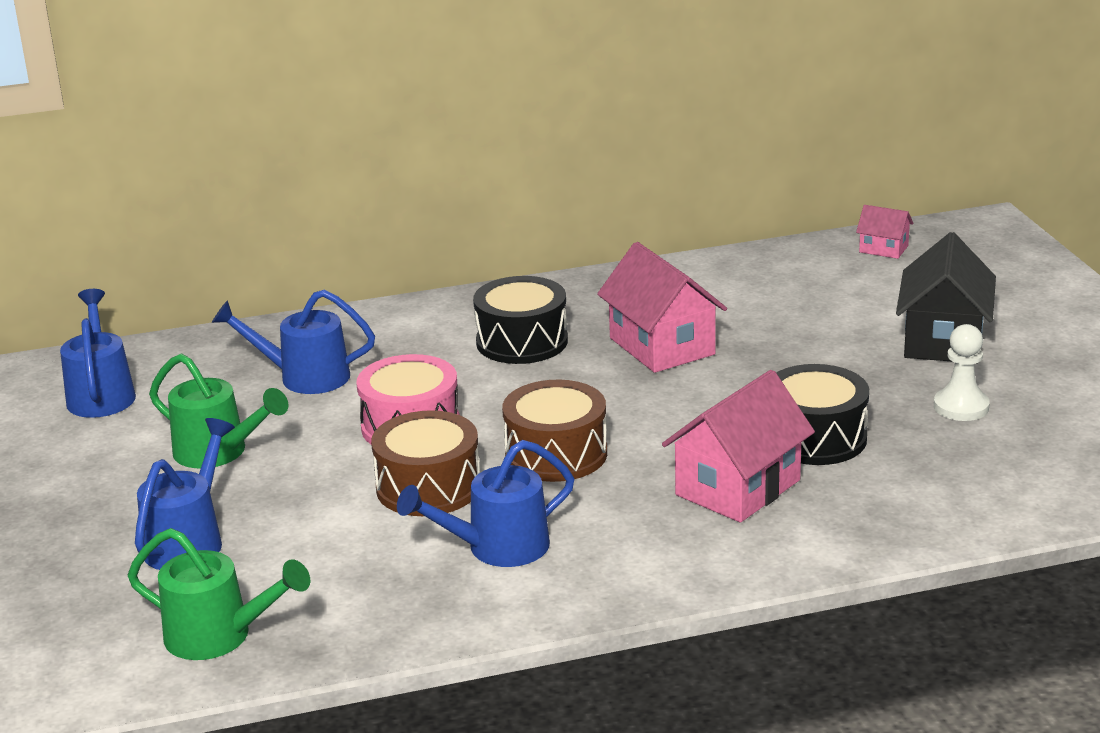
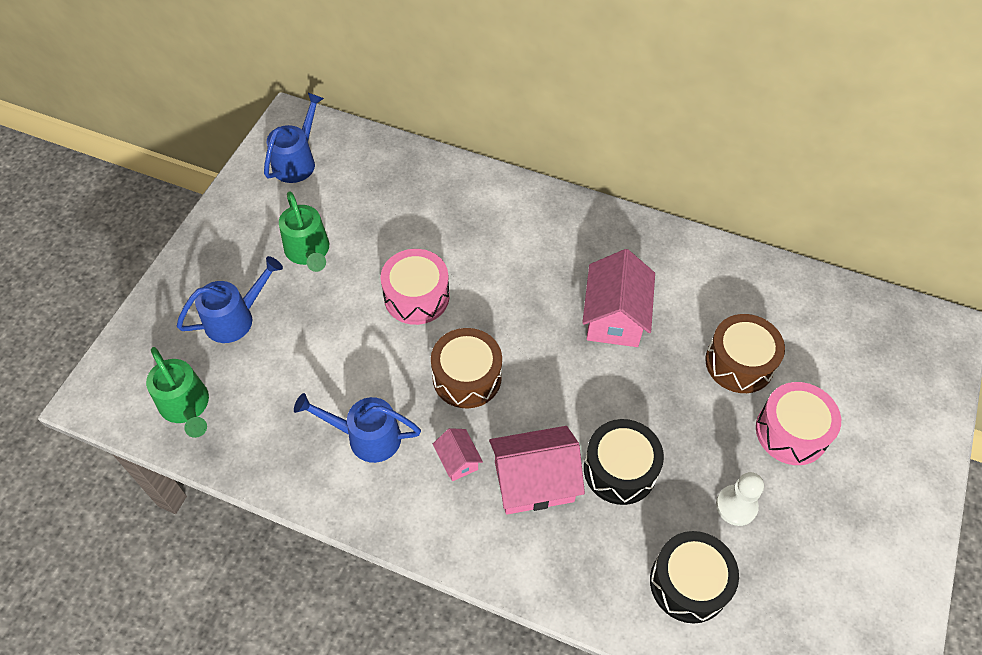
camera: 35 degrees right, 30 degrees up
blue watering can [212,289,375,394] -> none
brown drum [371,410,480,516] -> brown drum moved to [705,314,785,393]
black drum [473,276,568,364] -> black drum moved to [650,531,739,623]
pink house [856,205,913,259] -> pink house moved to [433,428,483,481]
black house [896,232,996,363] -> pink drum [756,382,841,465]

